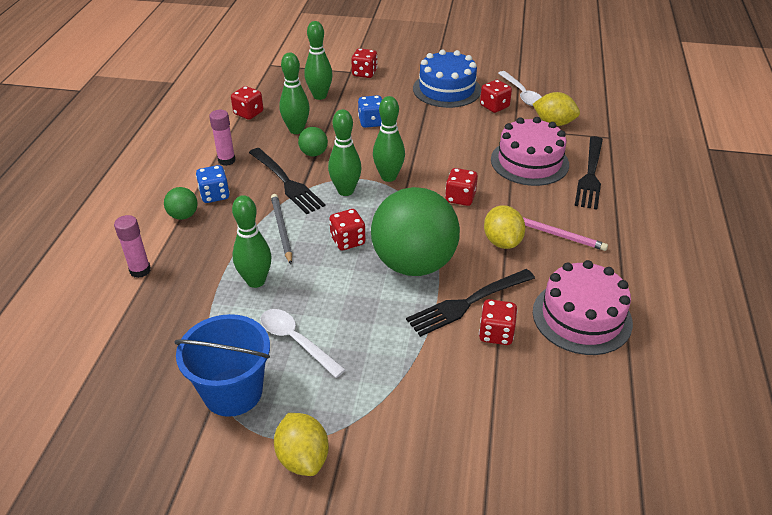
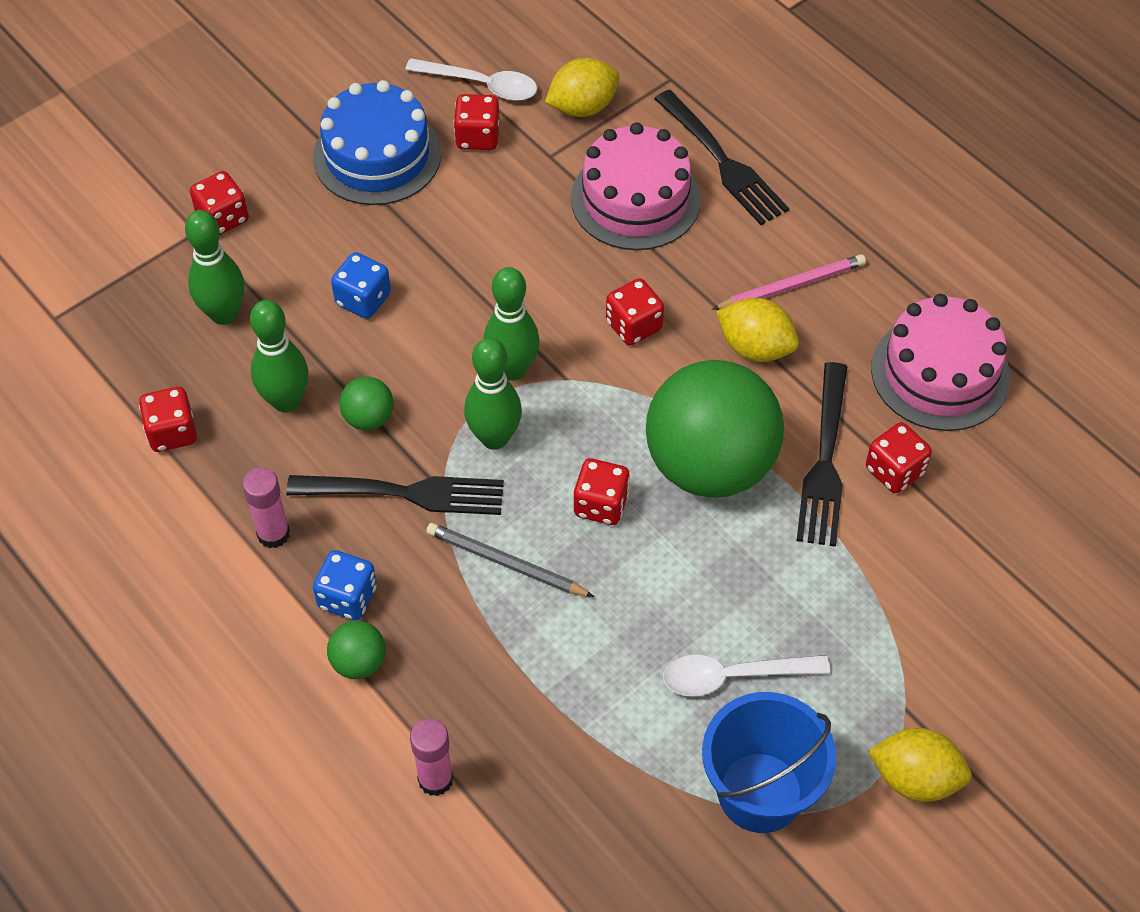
camera: 50 degrees left, 15 degrees up
green bowling pin [232,195,272,288] -> none

